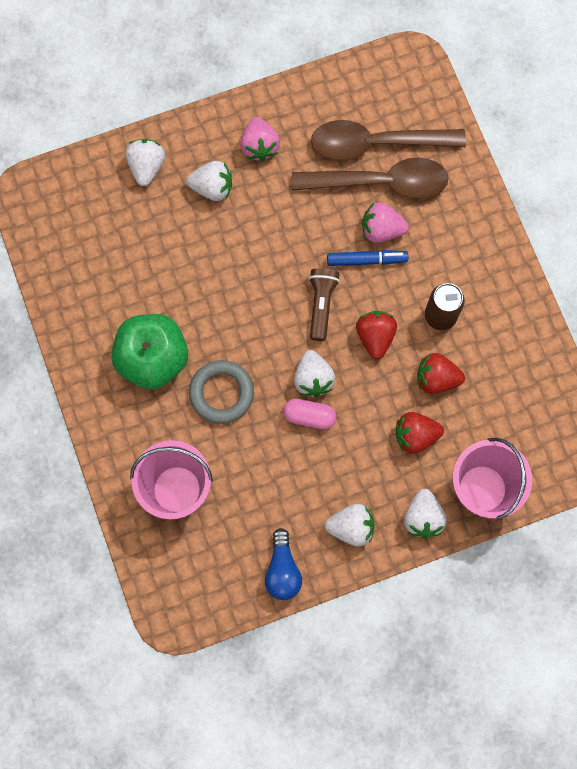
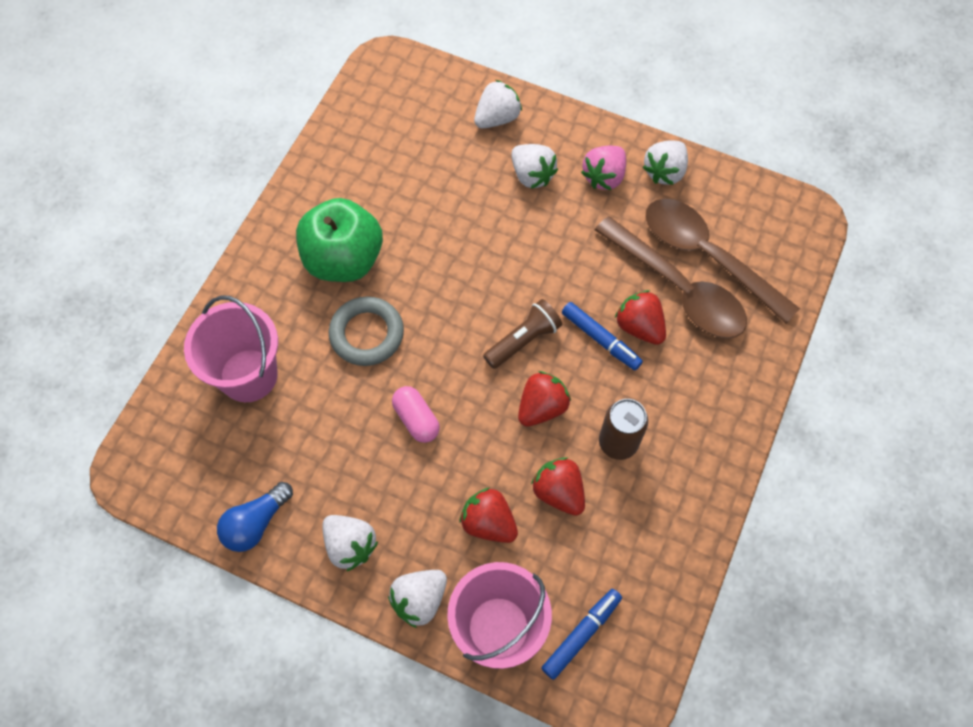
camera: 45 degrees right, 10 degrees down
white strawberry [294,350,335,397] -> white strawberry moved to [643,140,688,185]
pink strawberry [362,202,409,243] -> red strawberry [615,290,666,345]
none -> blue marker [542,589,622,680]

